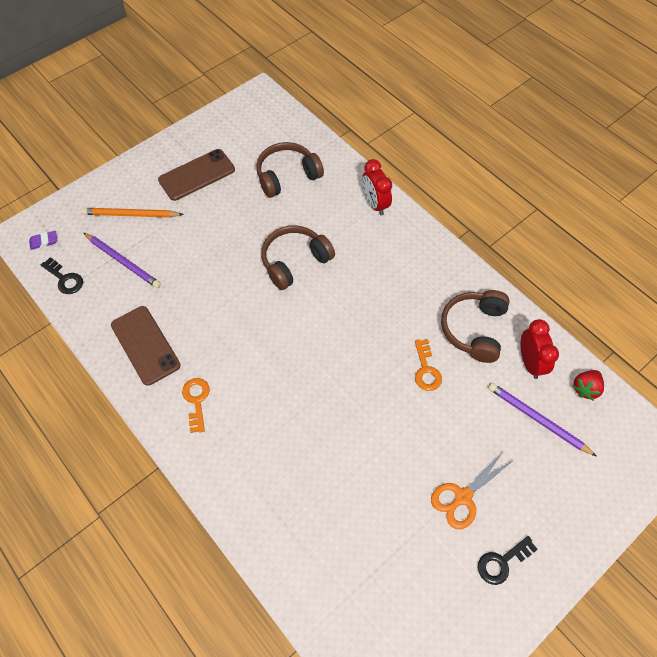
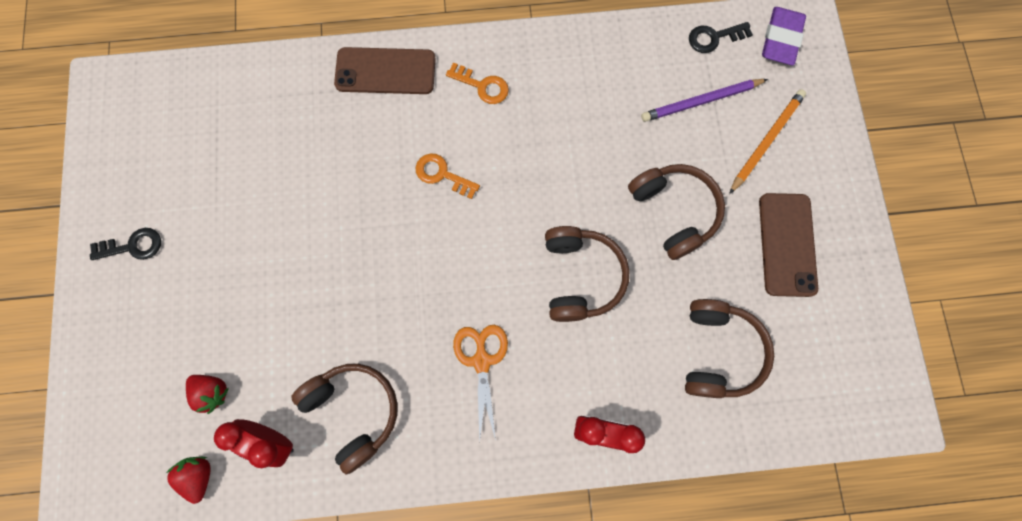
camera: 125 degrees right, 15 degrees up
purple eraser [29,231,57,250] -> purple eraser [762,7,806,66], size x1.90
brown phone [111,306,181,386] -> brown phone moved to [334,47,436,94]
orange key [415,339,442,391] -> orange key moved to [415,153,480,199]
orange scissors [431,451,512,529] -> orange scissors moved to [453,325,508,442]
black key [478,536,538,585] -> black key turned 75 degrees clockwise [90,228,161,260]
purple pencil [488,383,597,457] -> red strawberry [186,375,229,414]
none -> brown headphones [628,164,725,260]

